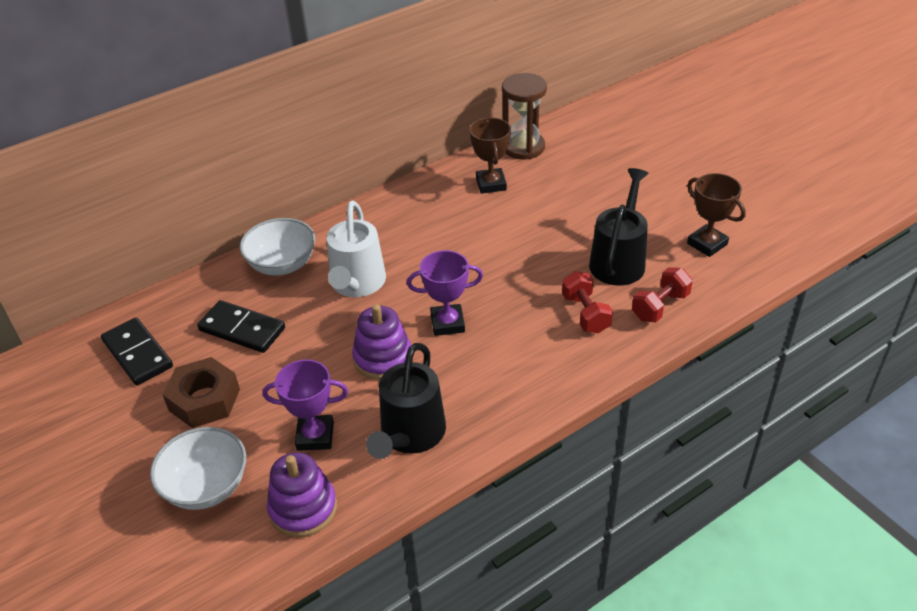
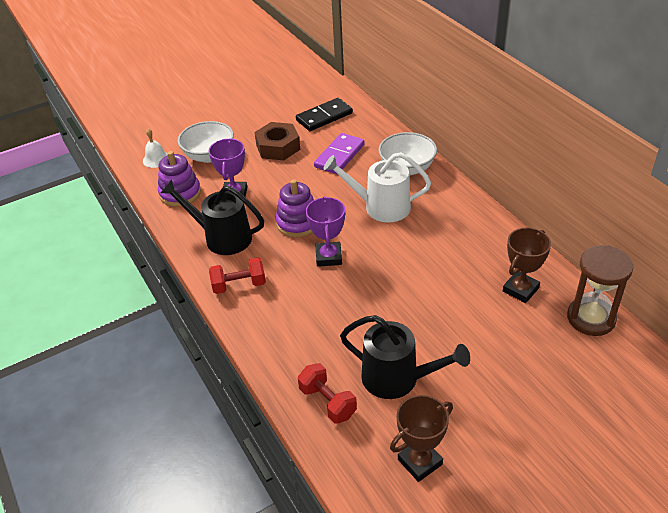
camera: 95 degrees right, 0 degrees up
black domino [197,300,285,353] -> purple domino [314,133,365,174]
brown trophy [470,117,511,194] -> brown trophy turned 45 degrees counterclockwise [503,228,551,303]
red dumbbell [562,271,613,334] -> red dumbbell moved to [209,258,266,294]
none -> white bell [143,129,167,168]

